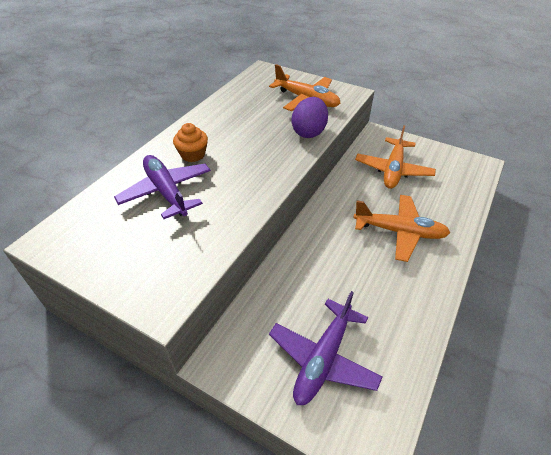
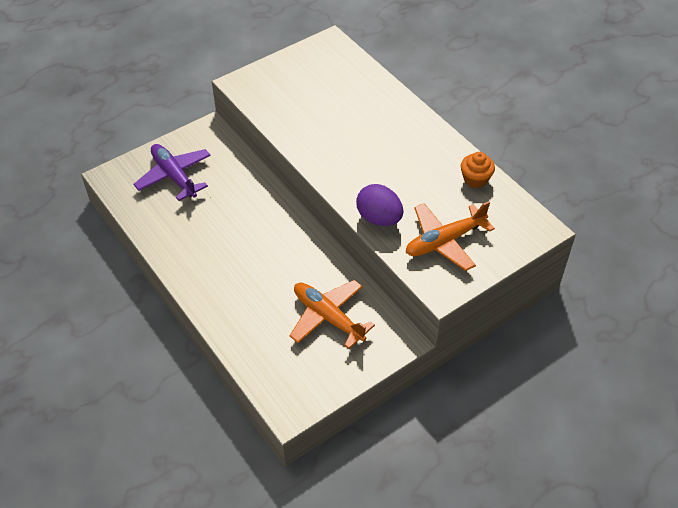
camera: 115 degrees right, 5 degrees up
purple plane [114,155,211,219] -> none
orange cupcake [173,123,208,162] -> orange cupcake moved to [461,152,495,188]
orange plane [353,195,450,262] -> none

